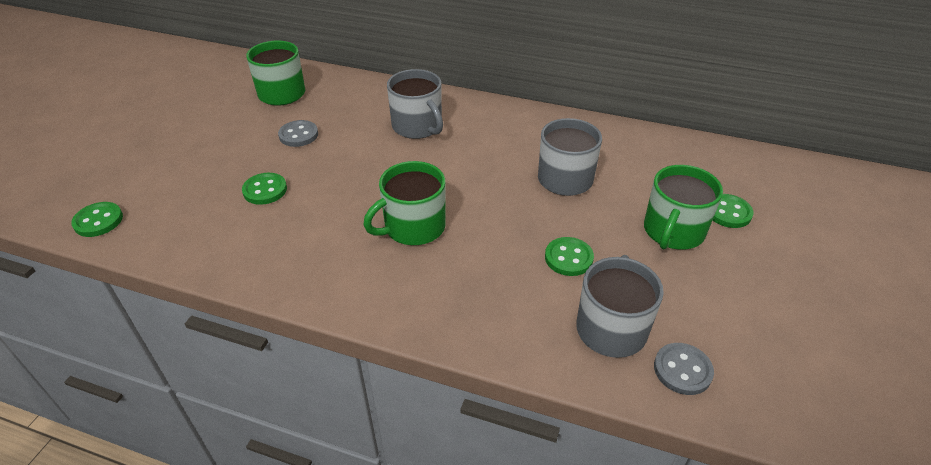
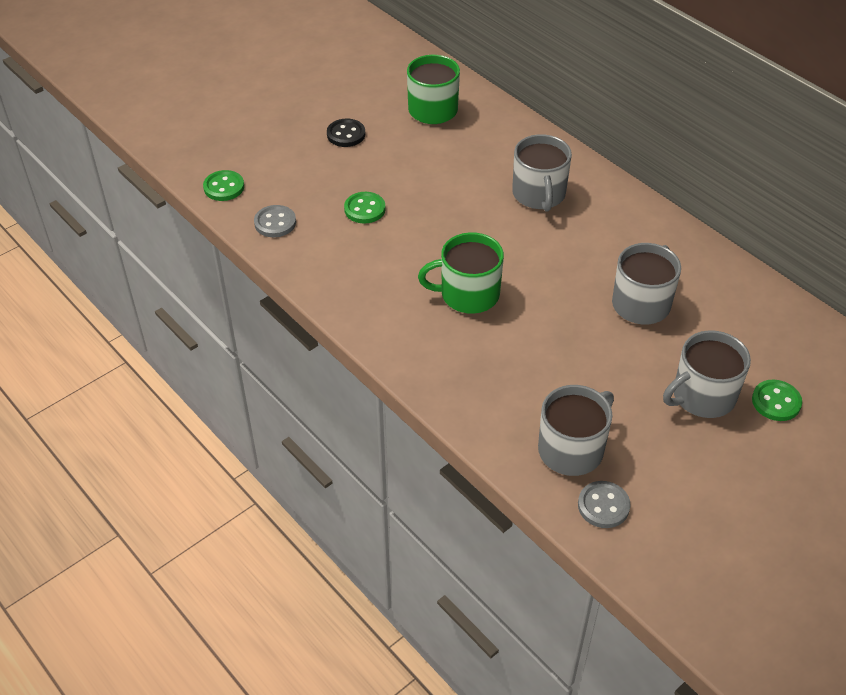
camera: 30 degrees right, 5 degrees up
grey button [278,120,318,147] -> grey button moved to [254,205,296,237]
green button [545,237,594,276] -> none
green mug [644,165,723,250] -> grey mug [663,330,751,418]
none -> black button [327,119,365,147]

